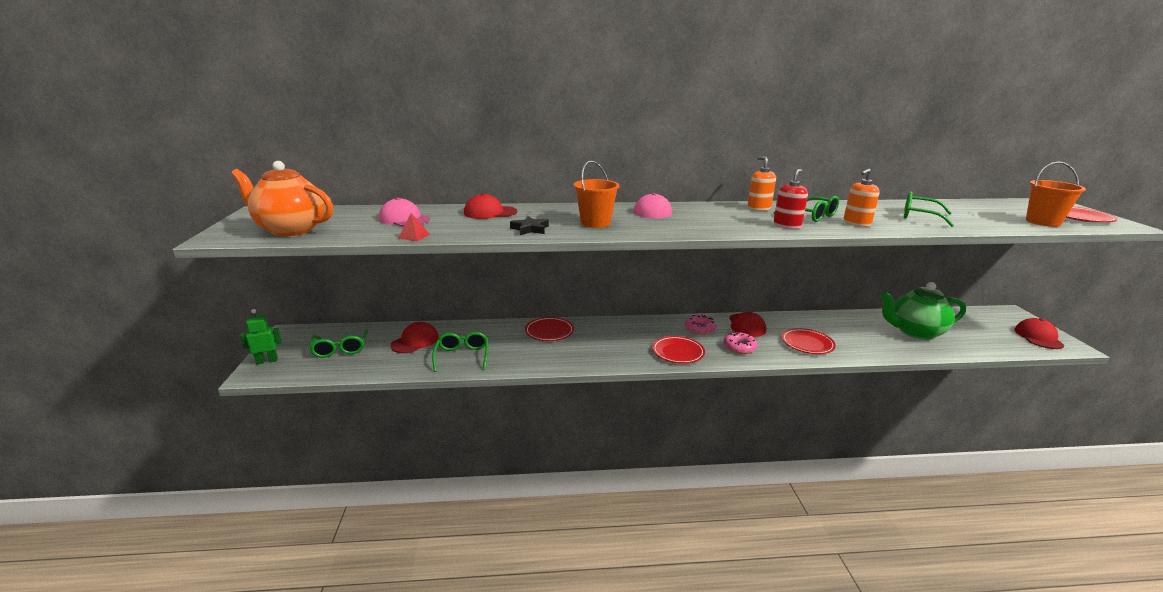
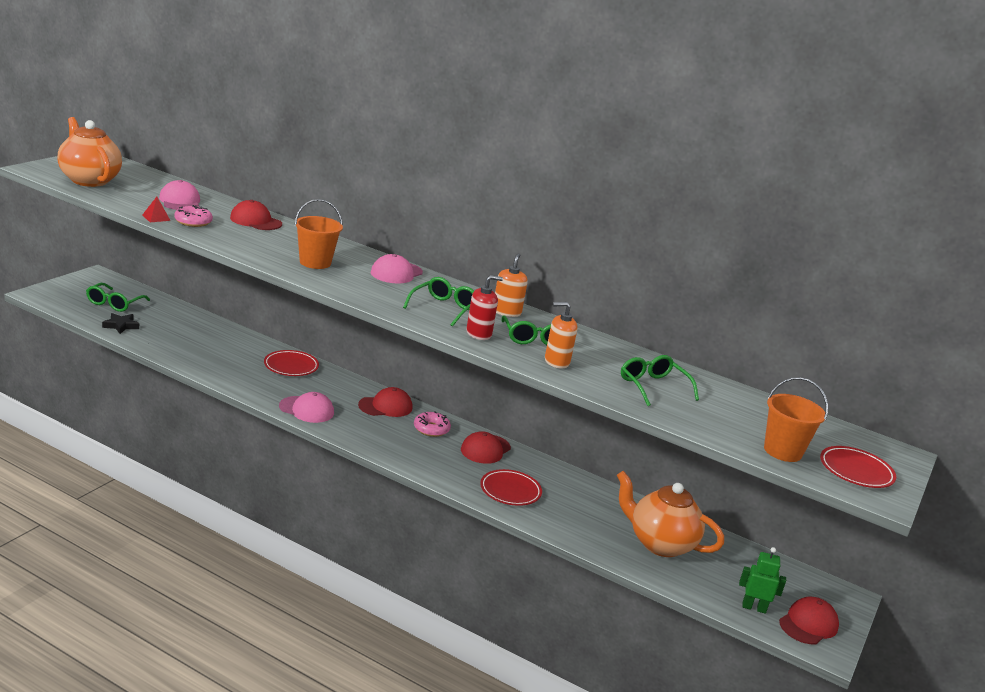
camera: 30 degrees right, 0 degrees up
green robot [240,309,282,365] -> green robot moved to [739,547,786,614]
red cap [390,322,439,353] -> red cap moved to [358,387,412,417]
green glasses [432,332,488,372] -> green glasses moved to [403,277,474,327]
black star [510,216,549,235] -> black star moved to [102,313,139,334]
red plate [652,336,705,364] -> none
pink donut [723,332,757,354] -> pink donut moved to [174,205,213,227]
green teapot [881,282,966,340] -> orange teapot [617,471,724,557]
none -> pink cap [279,392,334,423]

